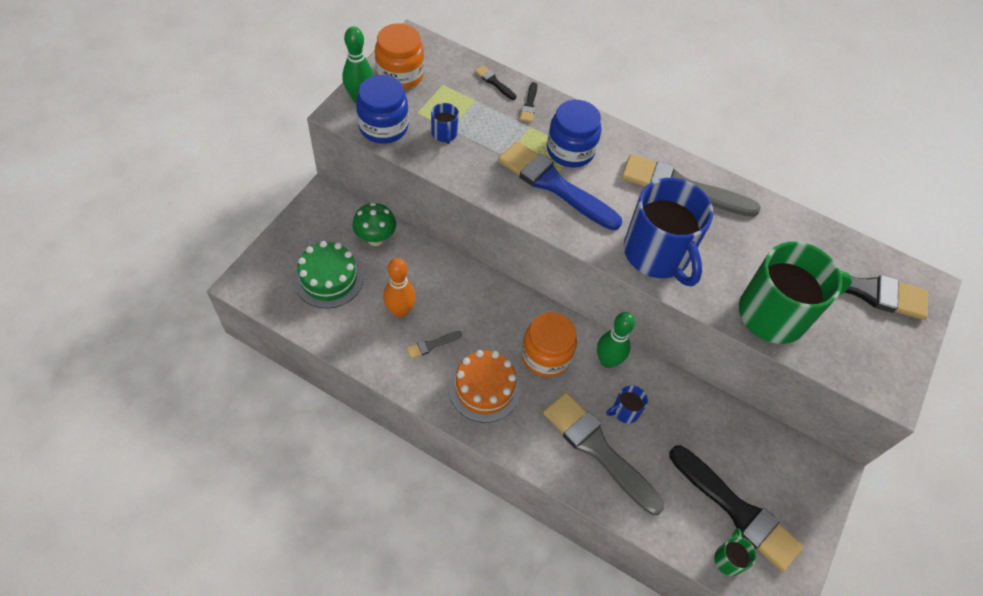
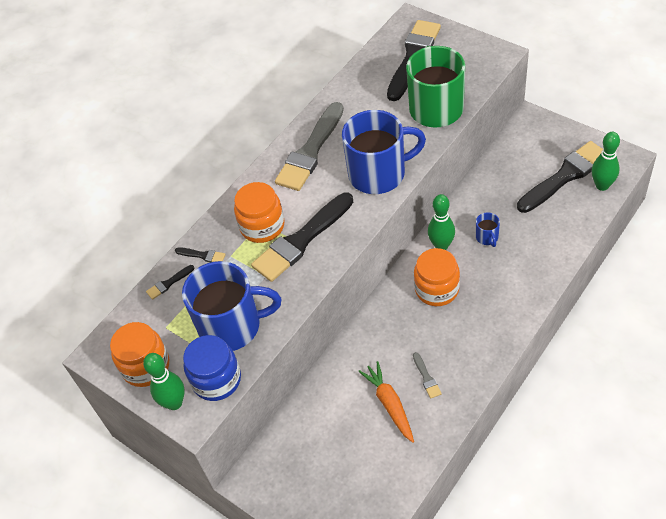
camera: 70 degrees left, 5 degrees down
green cake [294,241,363,308] -> none
green mushroom [352,203,396,246] -> none
orange bowling pin [383,258,416,318] -> orange carrot [358,361,414,443]
blue mug [431,103,459,144] -> blue mug [182,261,281,351], size x2.40
orange cake [448,350,521,423] -> none
blue brush [498,141,622,230] -> black brush [251,193,353,282]
grey brush [543,392,665,515] -> none
blue jar [547,100,601,167] -> orange jar [234,182,285,243]
green mug [714,528,756,576] -> green bowling pin [592,132,620,191]

